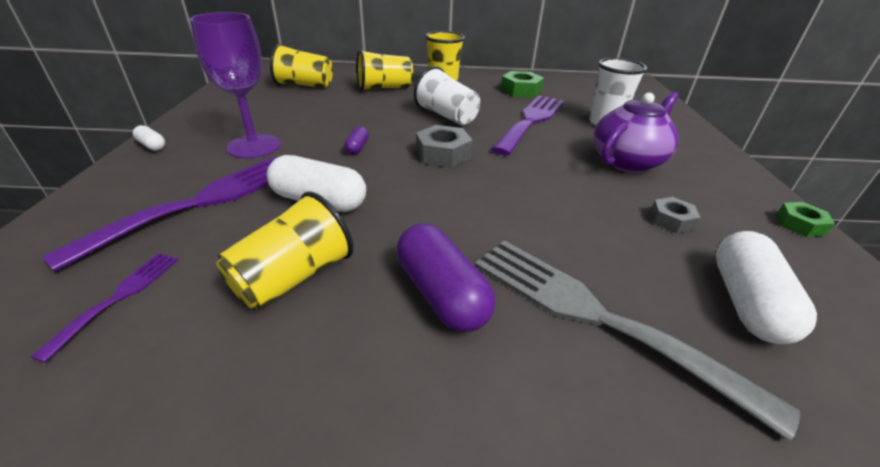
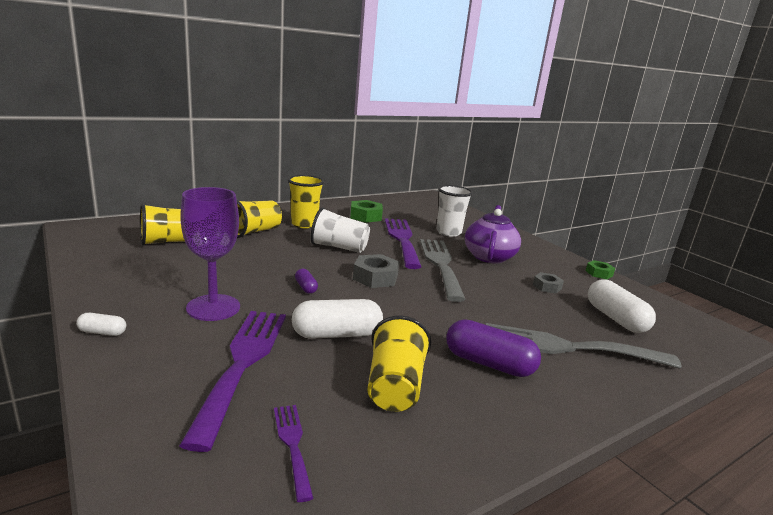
camera: 35 degrees left, 15 degrees down
none -> grey fork [420,239,466,302]

